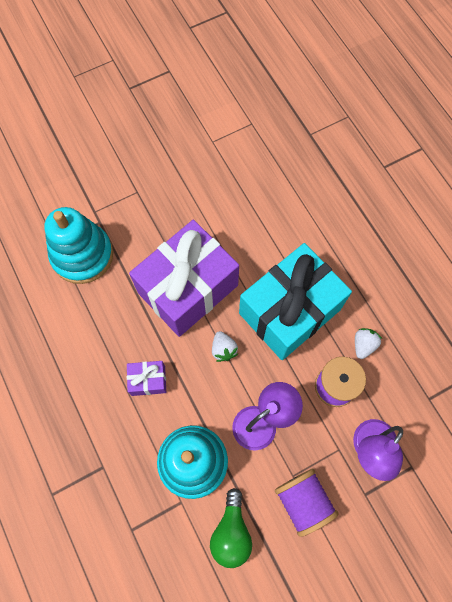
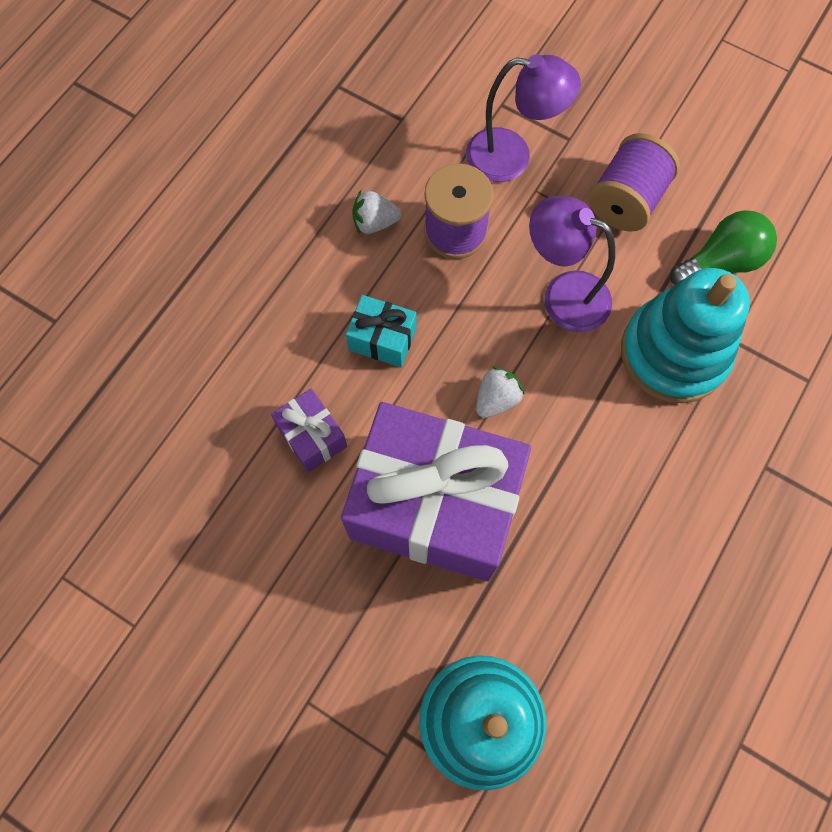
camera: 120 degrees left, 0 degrees up
purple gift [127,361,166,396] -> purple gift moved to [271,388,347,472]
turquoise gift [239,243,352,360] -> turquoise gift [346,295,416,367], size x0.42

